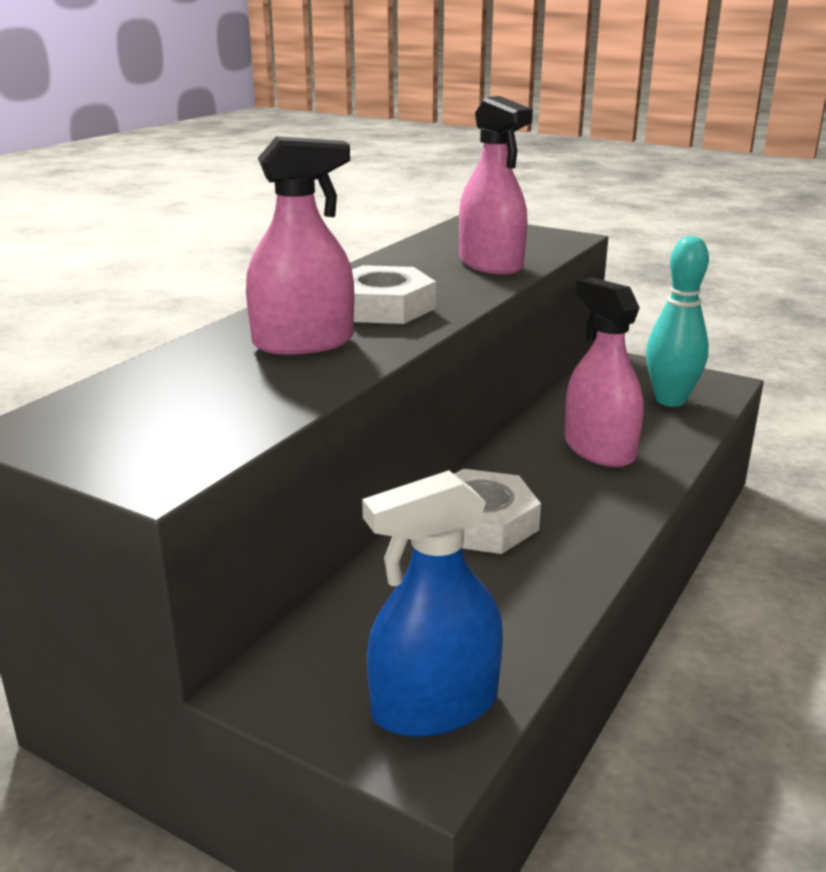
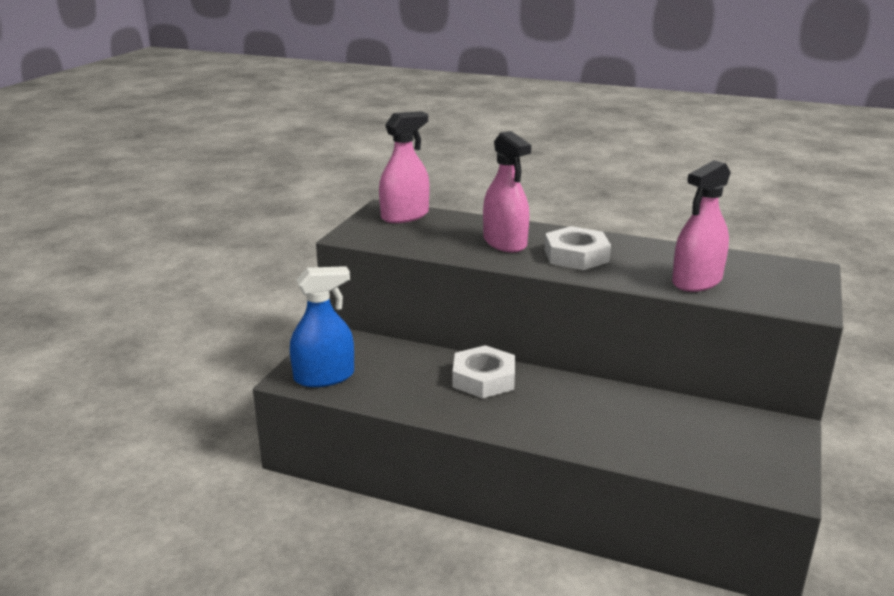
camera: 80 degrees right, 0 degrees up
blue spray bottle [362,470,503,737] -> blue spray bottle turned 105 degrees clockwise [290,266,354,387]
pink spray bottle [565,277,644,467] -> pink spray bottle moved to [379,111,429,223]
turquoise bowling pin [646,236,709,407] -> none

